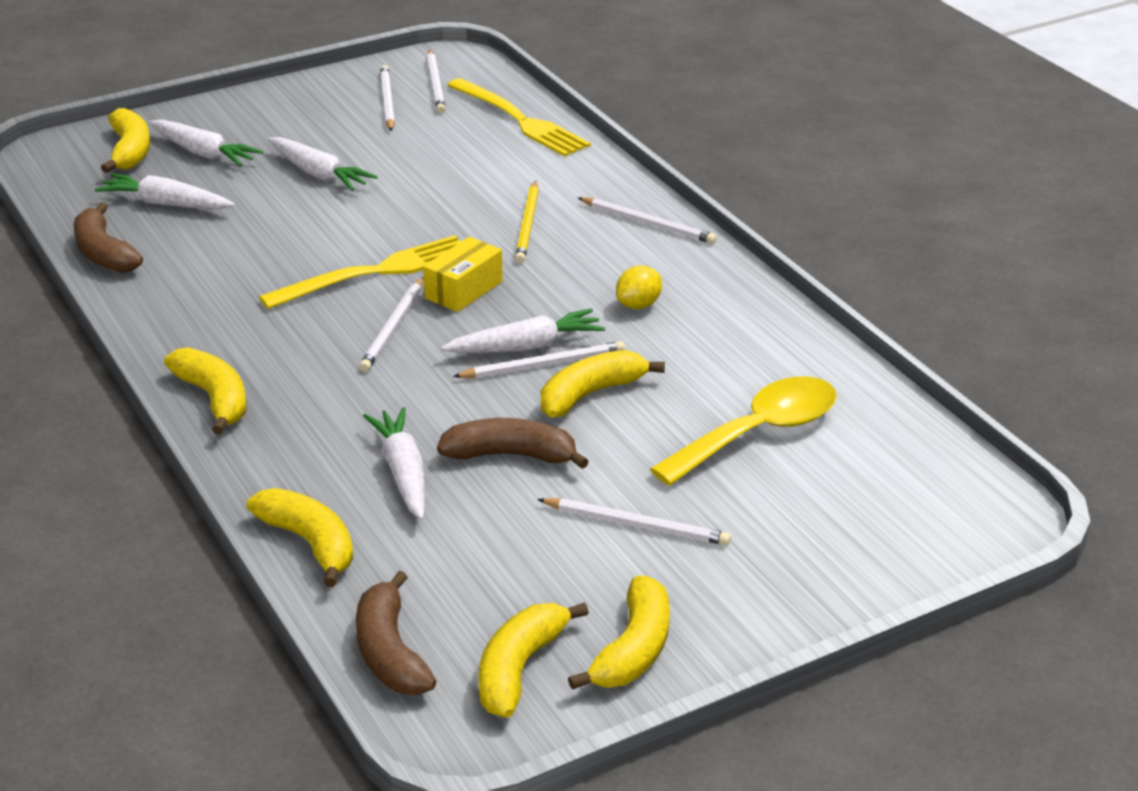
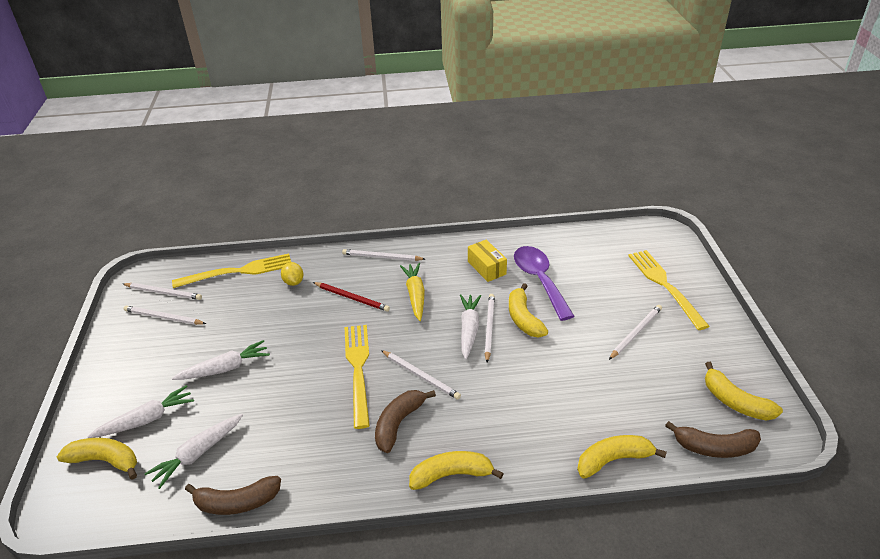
camera: 65 degrees left, 5 degrees up
white carrot [363,407,425,520] -> none
yellow box [423,237,503,312] -> yellow box moved to [468,240,507,282]
brown banana [437,418,589,469] -> brown banana moved to [375,390,436,453]
yellow pencil [515,181,539,263] -> red pencil [313,282,390,312]
yellow banana [568,576,670,690] -> none
white pencil [578,197,717,244] -> white pencil turned 135 degrees counterclockwise [342,249,425,261]
yellow lemon [616,266,662,309] -> yellow lemon moved to [281,262,304,286]
yellow spoon [650,376,837,486] -> none
none -> yellow carrot [400,263,425,321]
none -> purple spoon [514,246,575,321]
none -> yellow fork [628,250,710,330]

